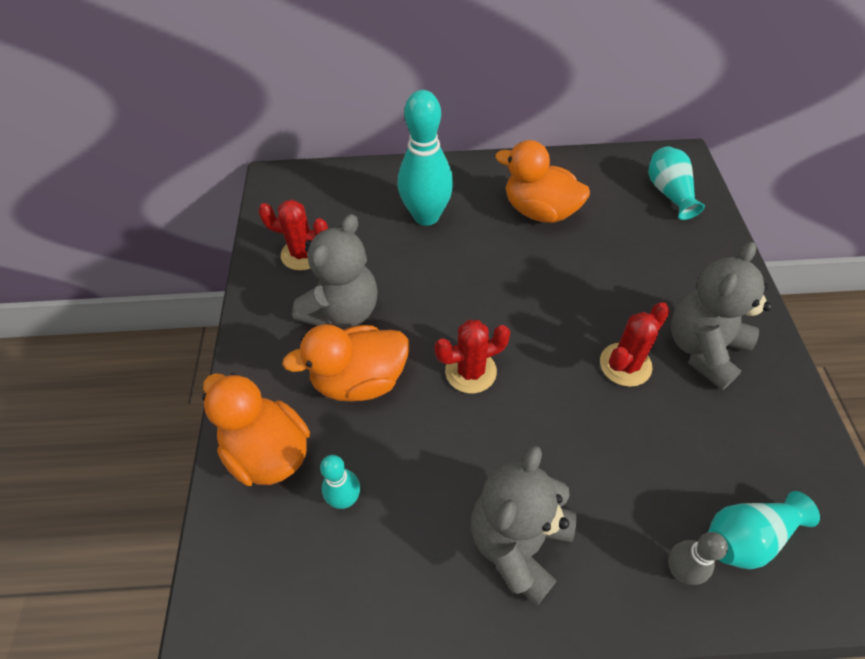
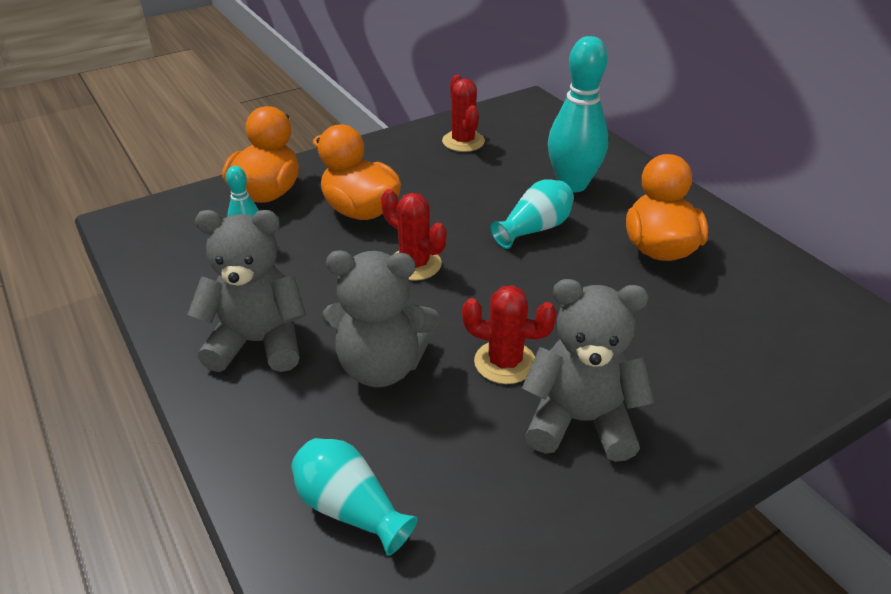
camera: 60 degrees right, 15 degrees down
grey teddy bear [292,214,378,327] -> grey teddy bear moved to [322,250,440,387]
turquoise vase [648,146,705,220] -> turquoise vase moved to [490,180,574,249]
grey bowling pin [669,532,728,585] -> none

